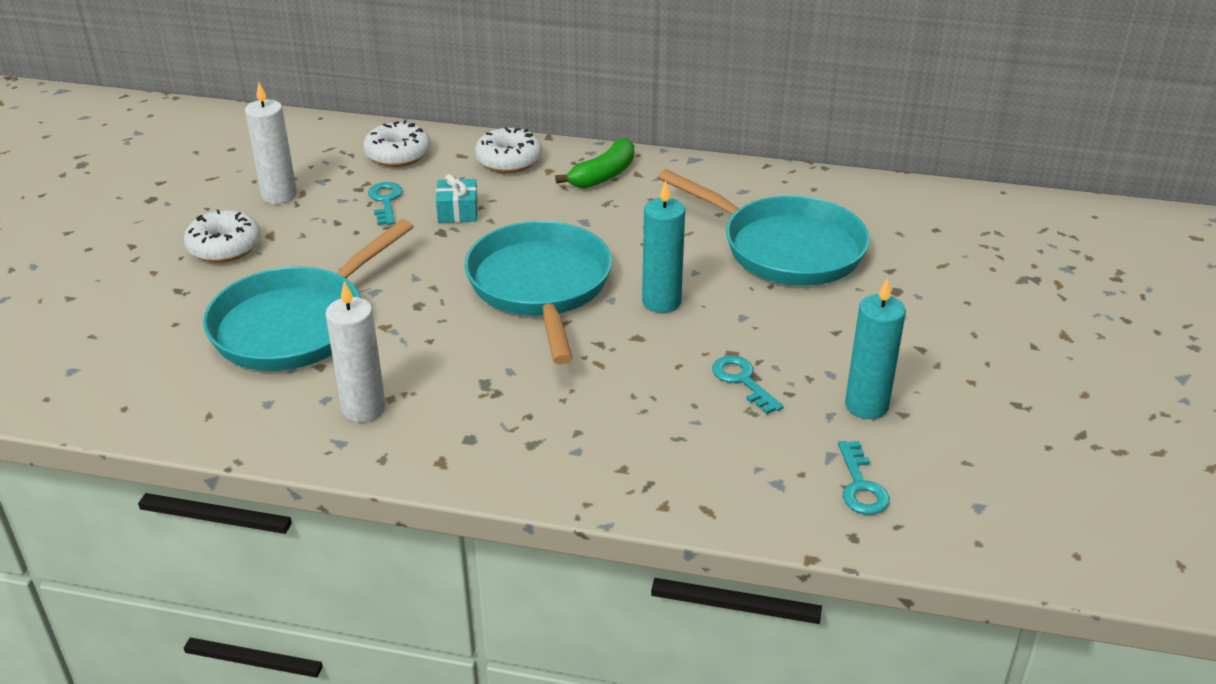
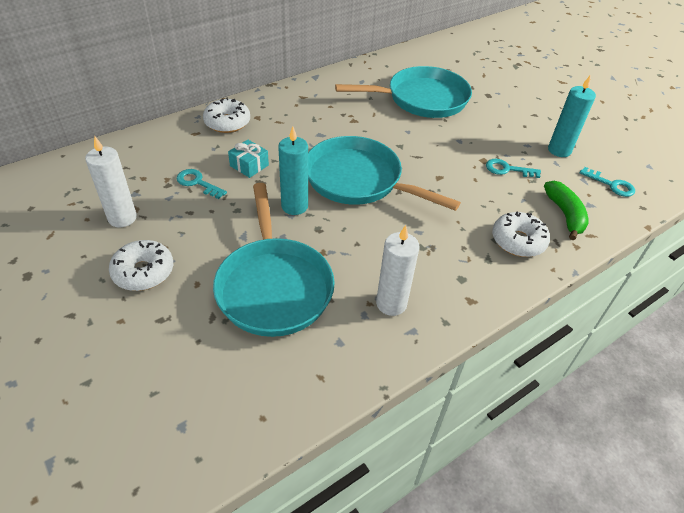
camera: 50 degrees left, 10 degrees up
white donut [363,120,431,167] -> white donut moved to [492,211,550,257]
green banana [555,138,634,188] -> green banana moved to [544,181,589,240]
turquoise candle [642,180,685,313] -> turquoise candle moved to [278,127,308,215]

